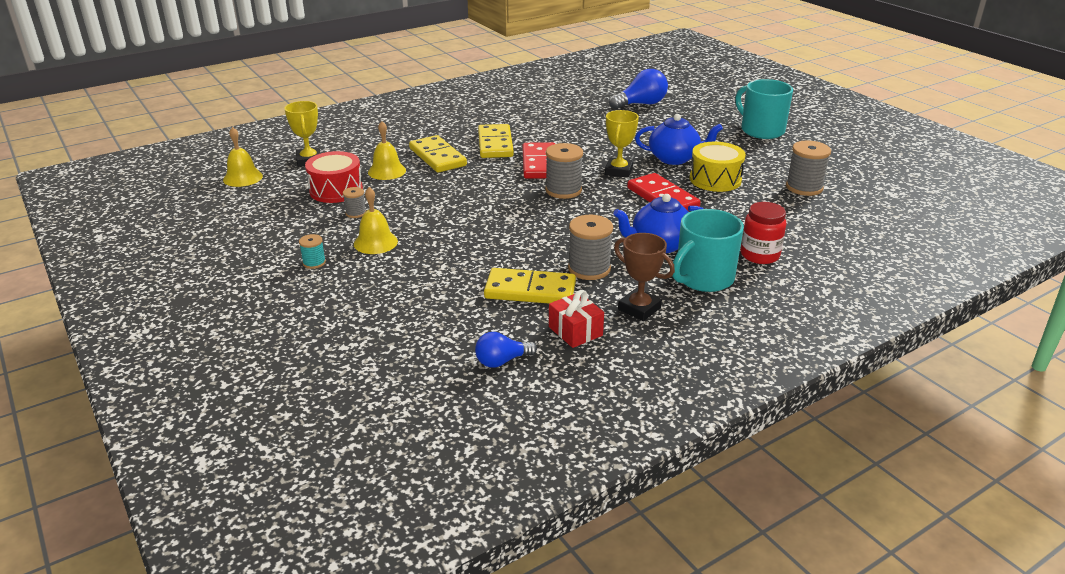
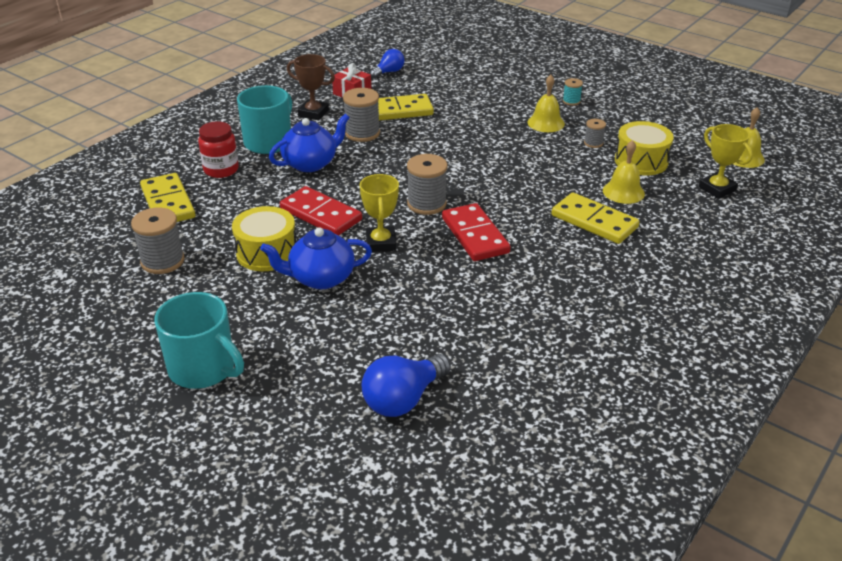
camera: 160 degrees right, 5 degrees up
red drum [305,151,363,203] -> yellow drum [615,121,674,175]
yellow domino [478,124,514,158] -> yellow domino moved to [140,173,196,222]

